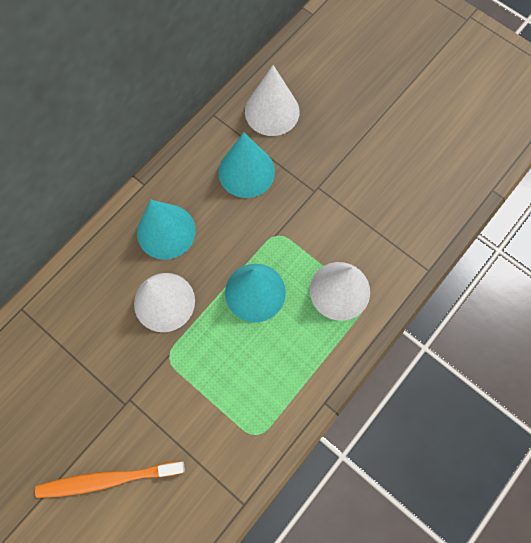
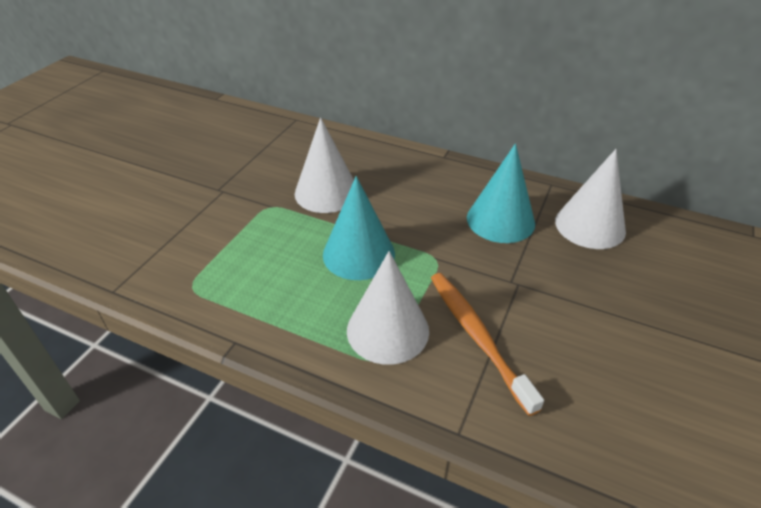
camera: 75 degrees right, 30 degrees down
orange toothbrush [35,461,185,498] -> orange toothbrush moved to [431,273,544,416]
turquoise cone [137,200,196,260] -> none

